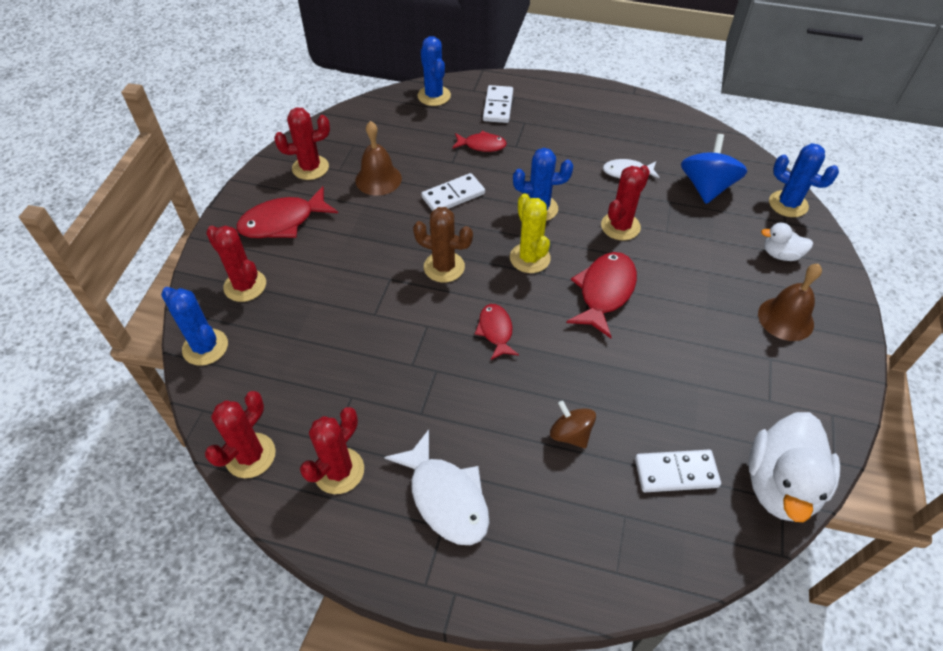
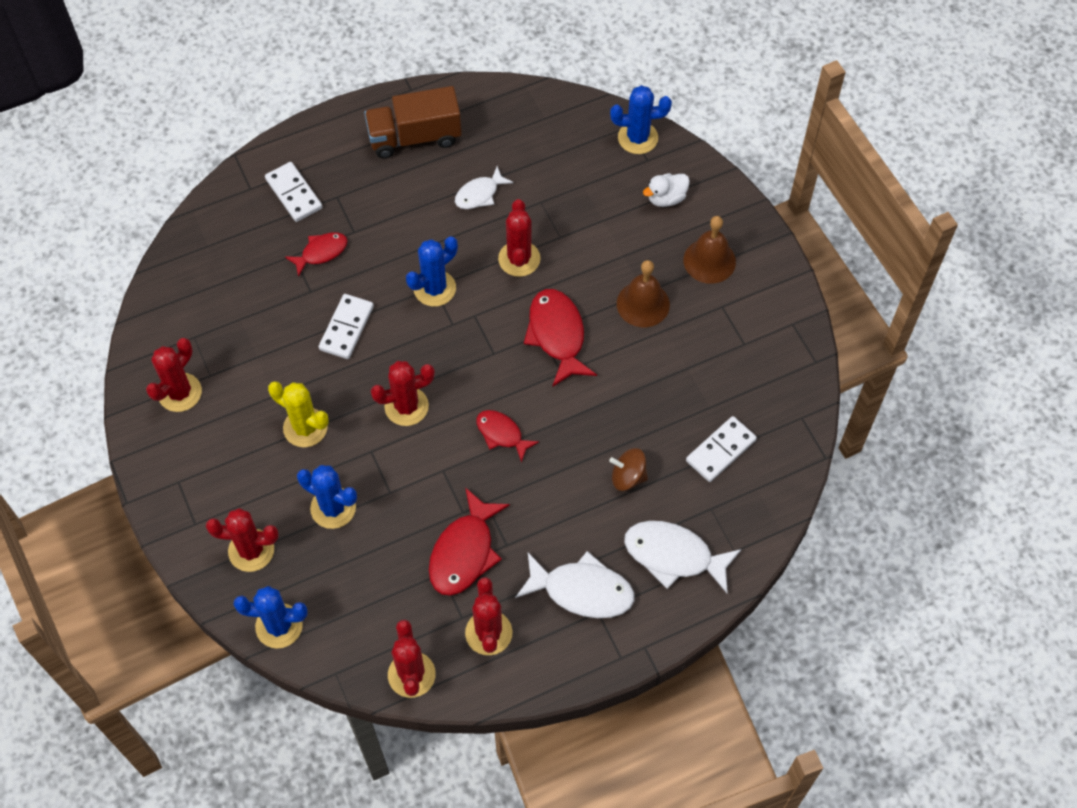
camera: 40 degrees left, 10 degrees up
red fish [237,186,338,238] -> red fish moved to [429,487,510,596]
brown bell [355,121,402,196] -> brown bell moved to [617,260,670,327]
brown cactus [413,207,473,283] -> red cactus [371,361,435,426]
blue cactus [418,36,451,106] -> blue cactus moved to [297,465,357,529]
yellow cactus [510,193,551,273] -> yellow cactus moved to [268,381,329,447]
blue spinning top [681,134,747,204] -> none
white duck [748,412,840,522] -> none
none -> brown truck [364,86,462,158]
none -> white fish [624,521,742,593]

